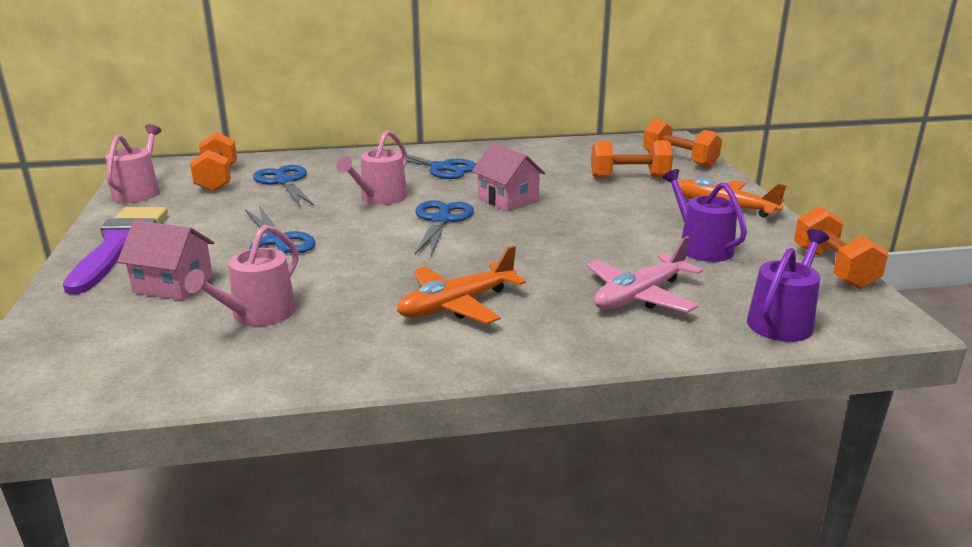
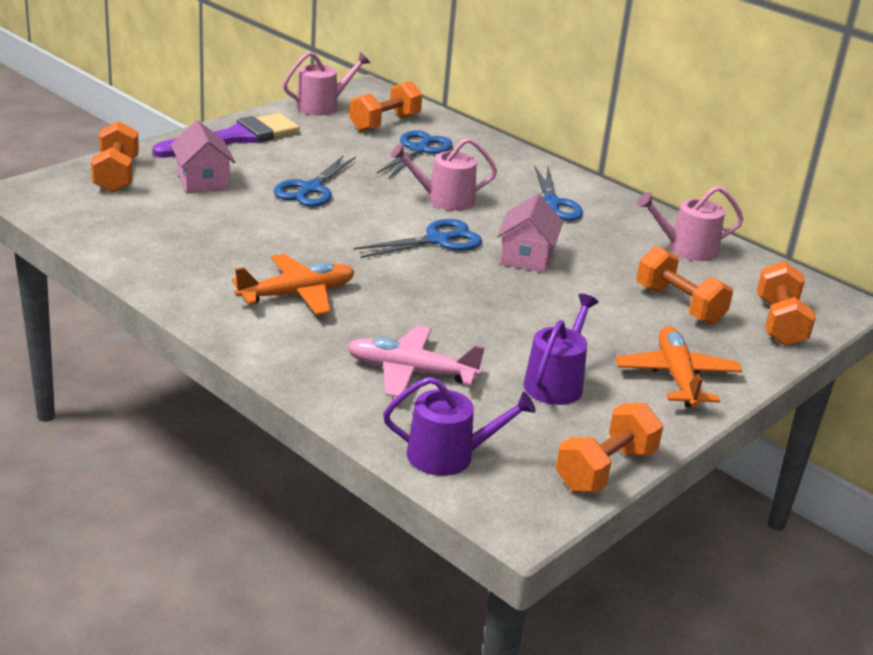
camera: 50 degrees right, 5 degrees up
pink watering can [185,225,299,326] -> pink watering can moved to [637,186,744,261]
orange plane [397,246,526,324] -> orange plane turned 135 degrees clockwise [232,254,355,315]
none -> orange dumbbell [91,121,139,193]

